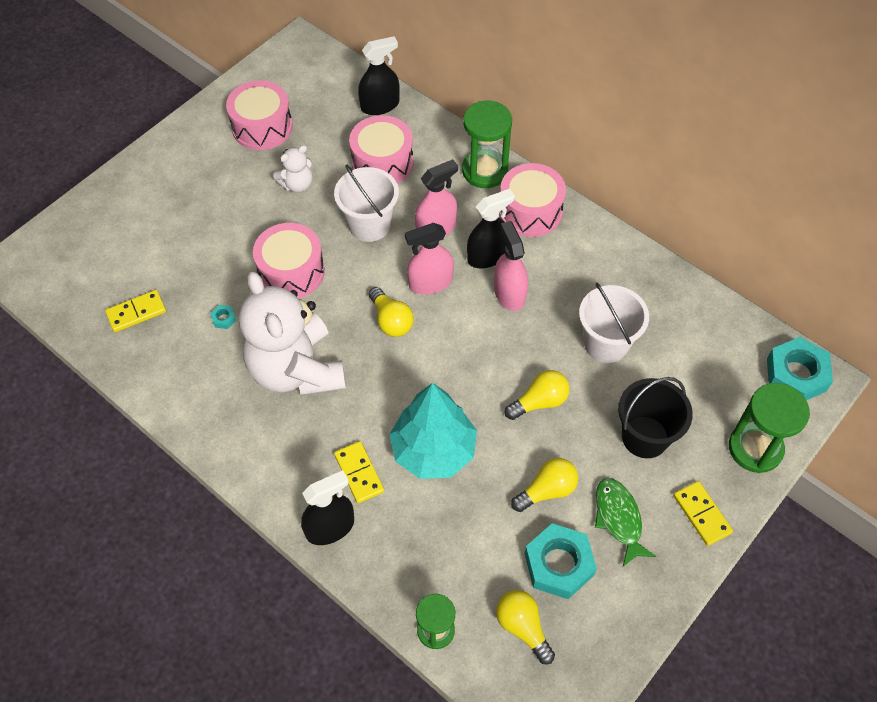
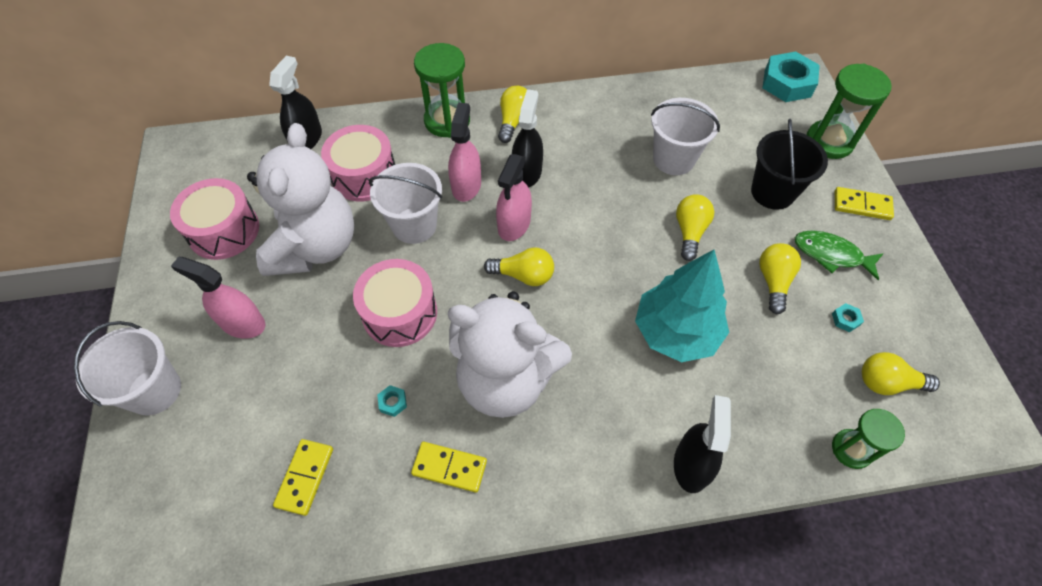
camera: 50 degrees left, 0 degrees up
white teddy bear [273,145,312,193] -> white teddy bear [247,123,354,276], size x2.25
yellow domino [334,441,384,503] -> yellow domino moved to [411,442,487,492]
pink spray bottle [494,221,528,311] -> pink spray bottle moved to [171,257,265,339]
pink drum [499,163,566,237] -> yellow light bulb [498,86,527,143]
turquoise nut [525,523,597,599] -> turquoise nut [832,303,864,332], size x0.41
none -> white bucket [74,321,181,415]

